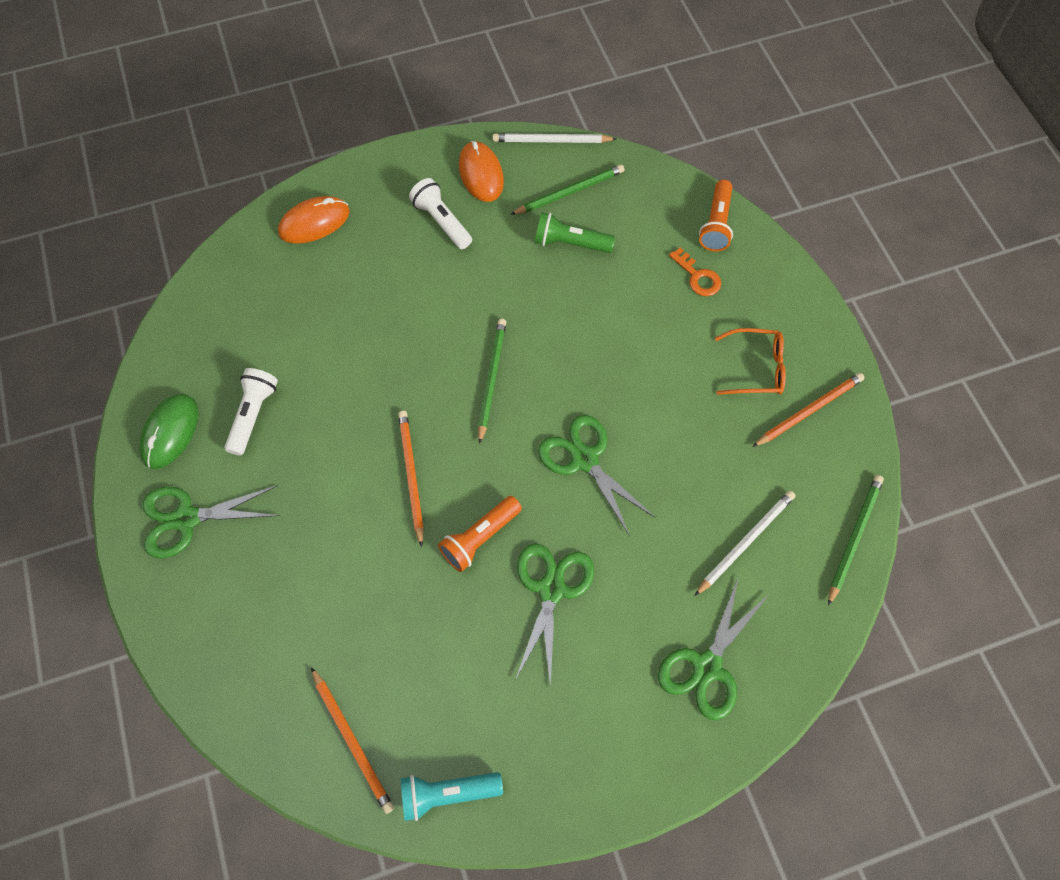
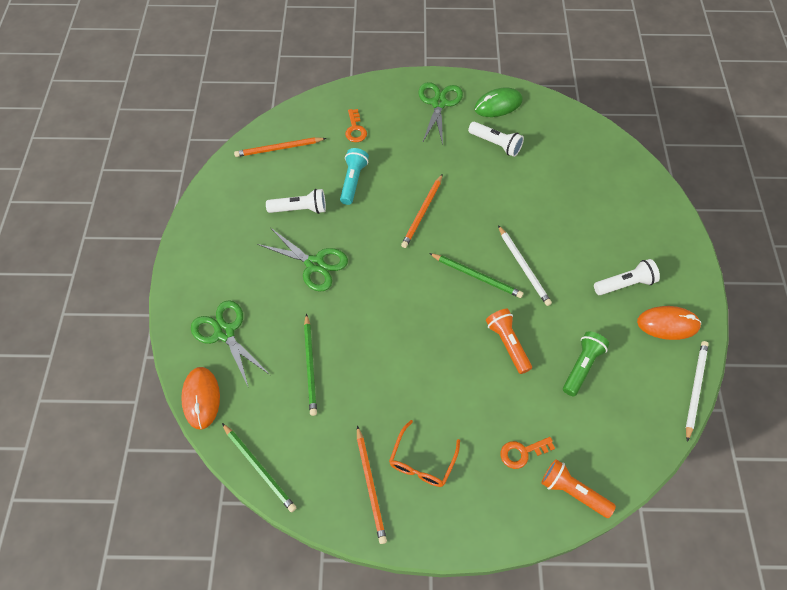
camera: 110 degrees right, 5 degrees down
green mouse [139,394,198,469] -> green mouse turned 60 degrees counterclockwise [474,87,523,117]
orange mouse [278,196,350,244] -> orange mouse moved to [181,367,220,430]
orange pencil [398,411,424,547] -> orange pencil turned 105 degrees clockwise [401,174,443,248]
turquoise flashlight [400,772,503,821] -> turquoise flashlight moved to [340,148,369,205]
orange flashlight [438,496,522,572] -> orange flashlight moved to [486,309,532,374]
green pencil [510,165,624,215] -> green pencil moved to [304,314,317,416]
green scissors [538,415,656,536] -> none
white pencil [695,491,795,596] -> white pencil moved to [498,225,552,306]
none -> white flashlight [266,189,326,214]
none -> orange key [345,109,367,142]

